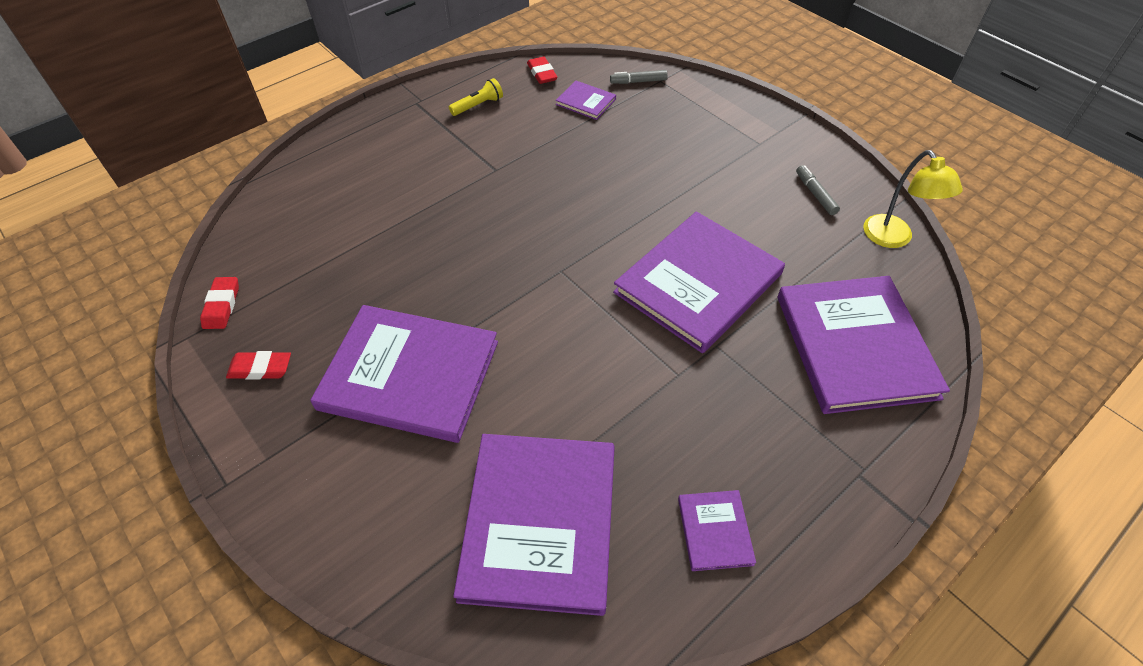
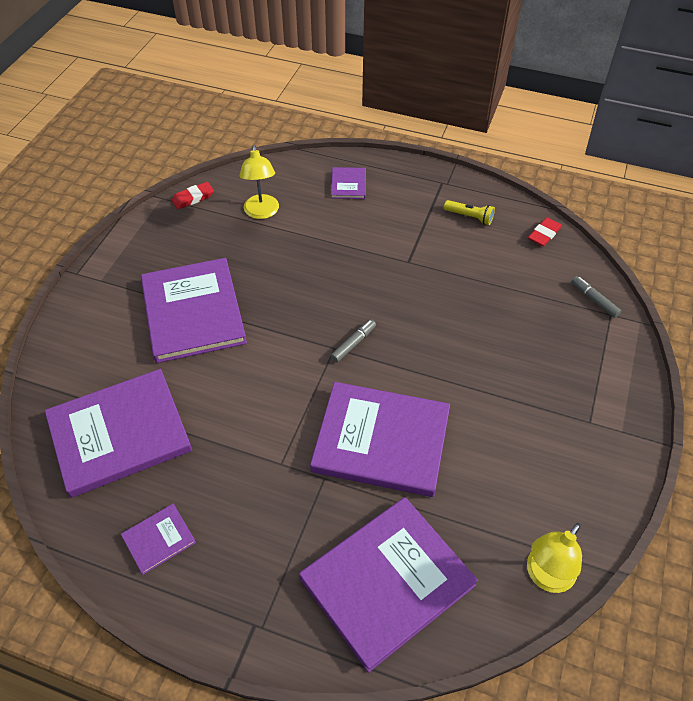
camera: 60 degrees right, 0 degrees up
red eraser [226,351,291,380] -> none
purple book [556,80,616,120] -> purple book moved to [331,167,366,199]
grey marker [796,165,840,215] -> grey marker moved to [330,319,376,363]
none -> yellow lamp [239,145,279,219]

